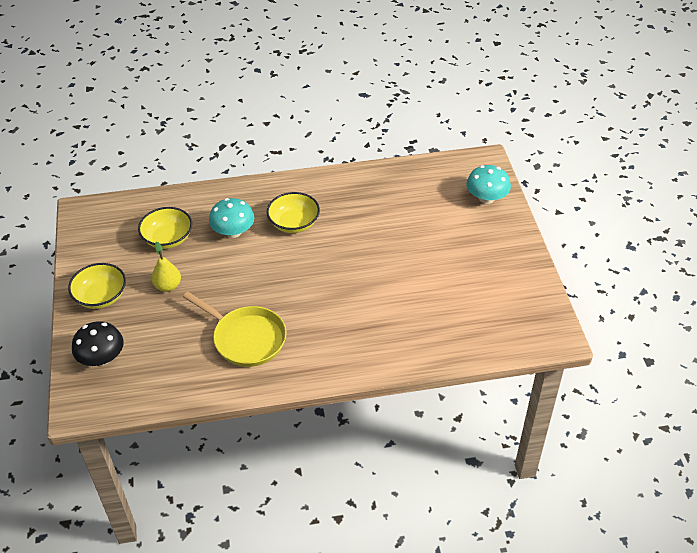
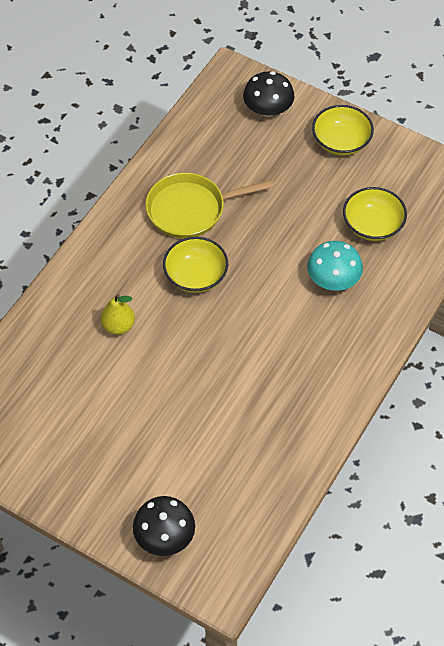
camera: 130 degrees right, 10 degrees up
yellow pear [152,242,181,292] -> yellow pear moved to [100,294,135,335]
yellow bowl [267,192,320,233] -> yellow bowl moved to [163,237,228,293]
turquoise mushroom [466,165,511,204] -> black mushroom [133,496,195,556]

